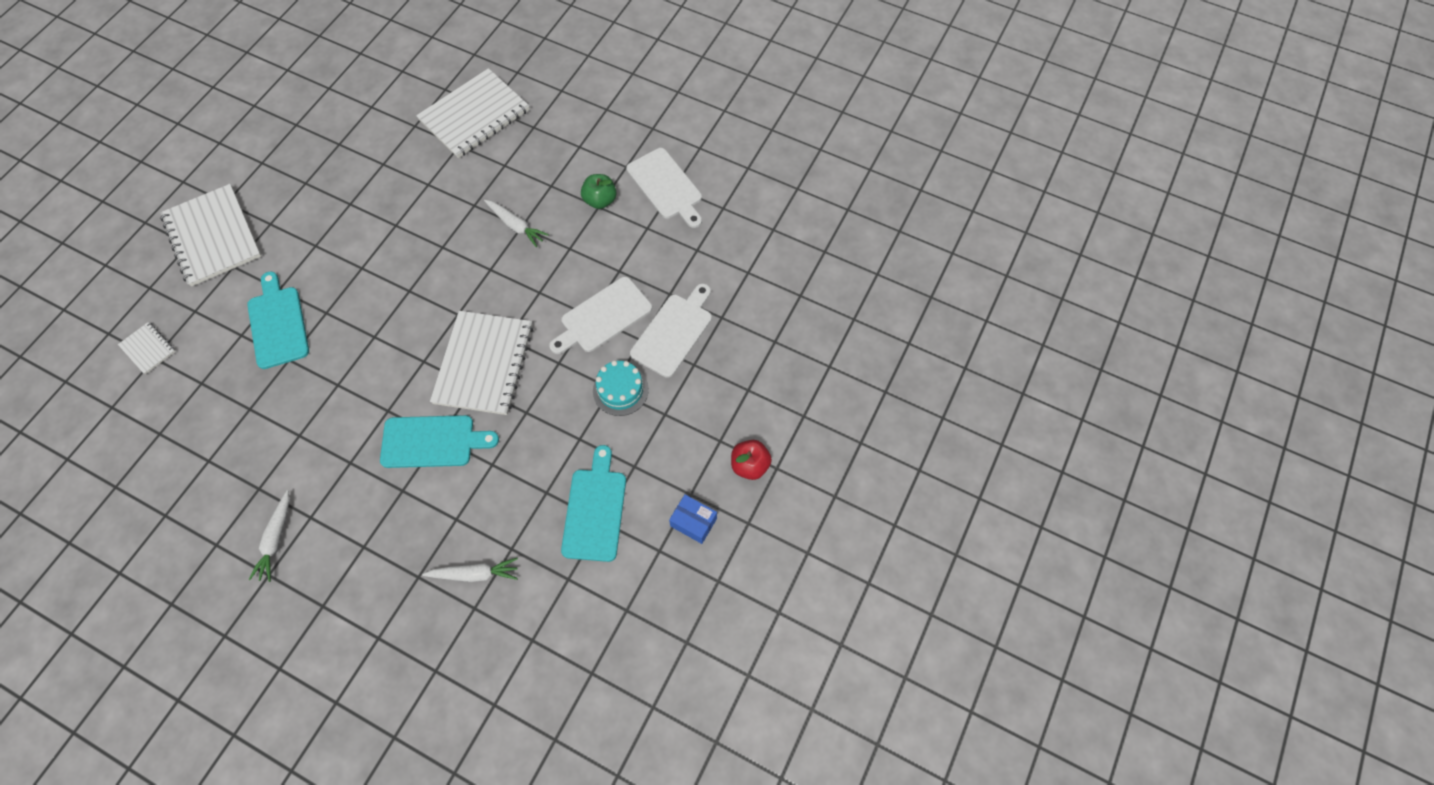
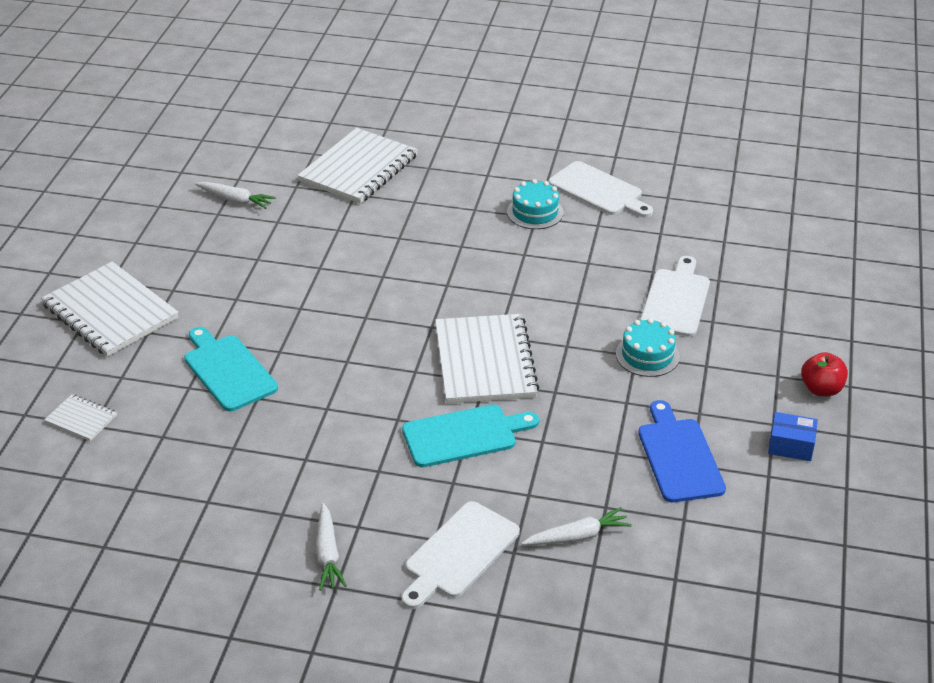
camera: 15 degrees left, 25 degrees down
white carrot [484,200,549,247] -> white carrot moved to [195,182,276,209]
white cutting board [549,277,652,354] -> white cutting board moved to [401,501,520,609]
turquoise cutting board [561,445,626,562] -> blue cutting board [638,400,726,502]
green apple [581,174,616,209] -> turquoise cake [507,179,563,229]

